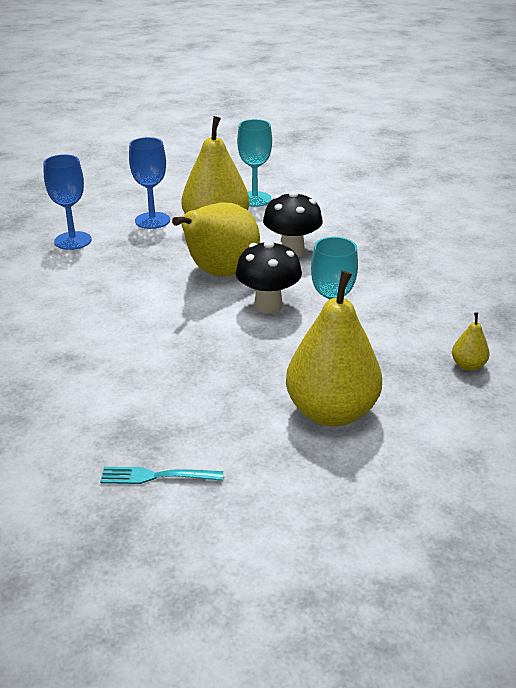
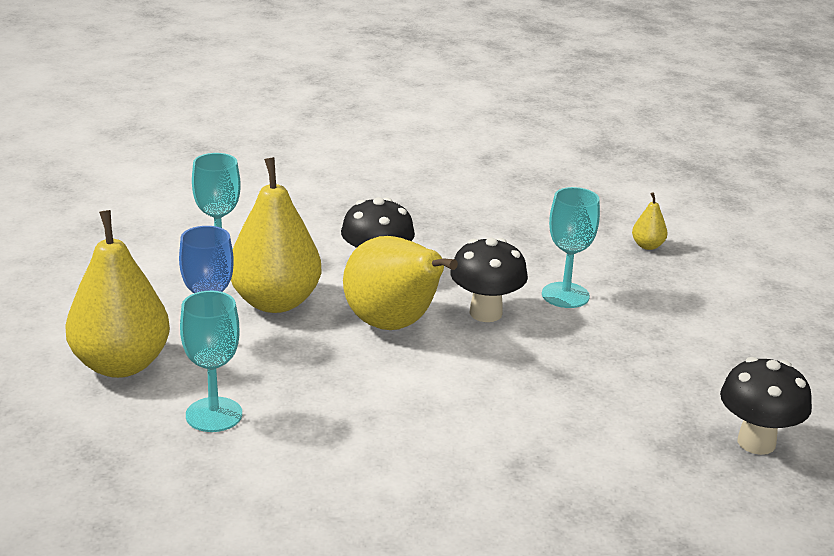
camera: 70 degrees left, 5 degrees down
blue goblet [43,154,92,250] -> turquoise goblet [180,291,242,432]
turquoise fork [100,467,223,484] -> black mushroom [720,357,812,455]
yellow pear [286,271,382,426] -> yellow pear moved to [65,210,170,378]

